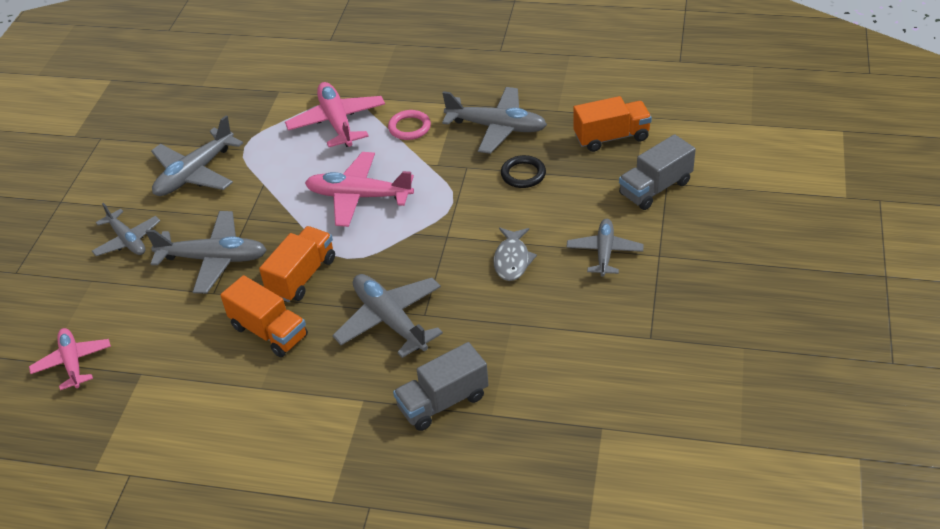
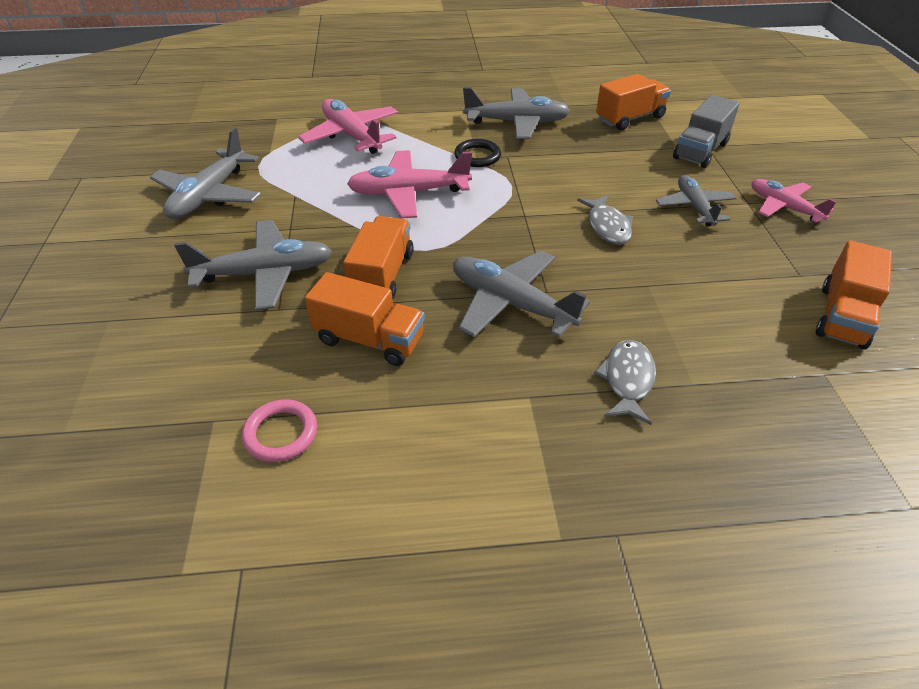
camera: 20 degrees left, 0 degrees up
pink plane [29,328,111,390] -> pink plane moved to [751,179,836,223]
grey plane [92,203,160,256] -> none
pink ring [388,110,431,140] -> pink ring moved to [242,399,317,462]
grey truck [393,342,488,431] -> grey fish [594,340,656,425]
black ring [501,155,546,188] -> black ring moved to [455,139,501,167]
none -> orange truck [816,240,892,349]

